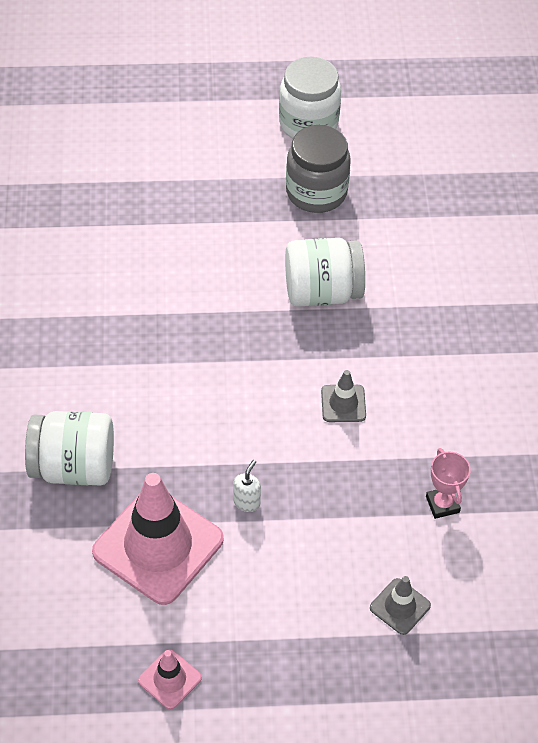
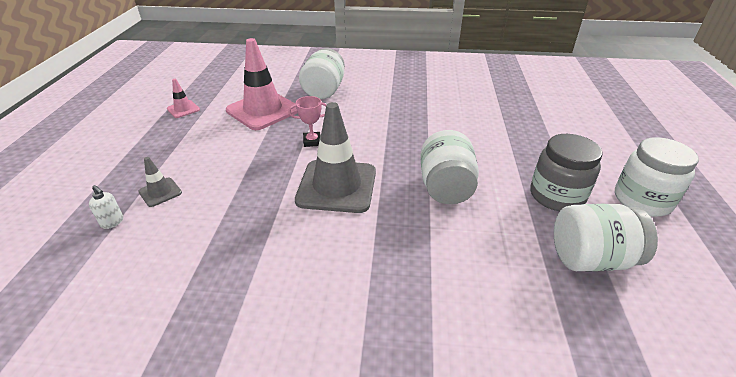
camera: 100 degrees right, 15 degrees down
white soap dispenser [233,460,261,512] -> white soap dispenser moved to [89,185,123,229]
grey traffic cone [321,370,366,422] -> grey traffic cone [295,102,376,213], size x2.20
pink trophy [426,448,471,519] -> pink trophy moved to [288,96,327,147]
none -> white jar [554,204,658,271]

